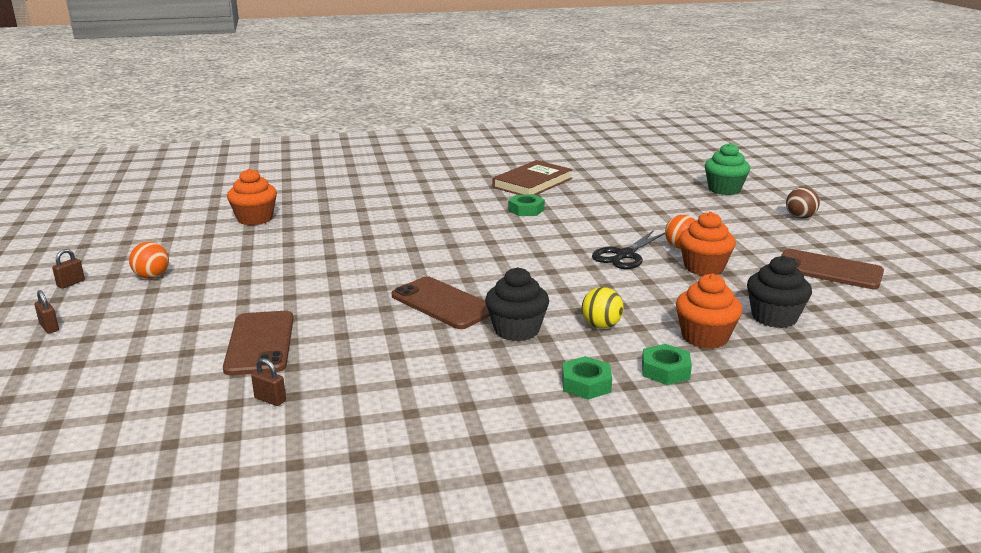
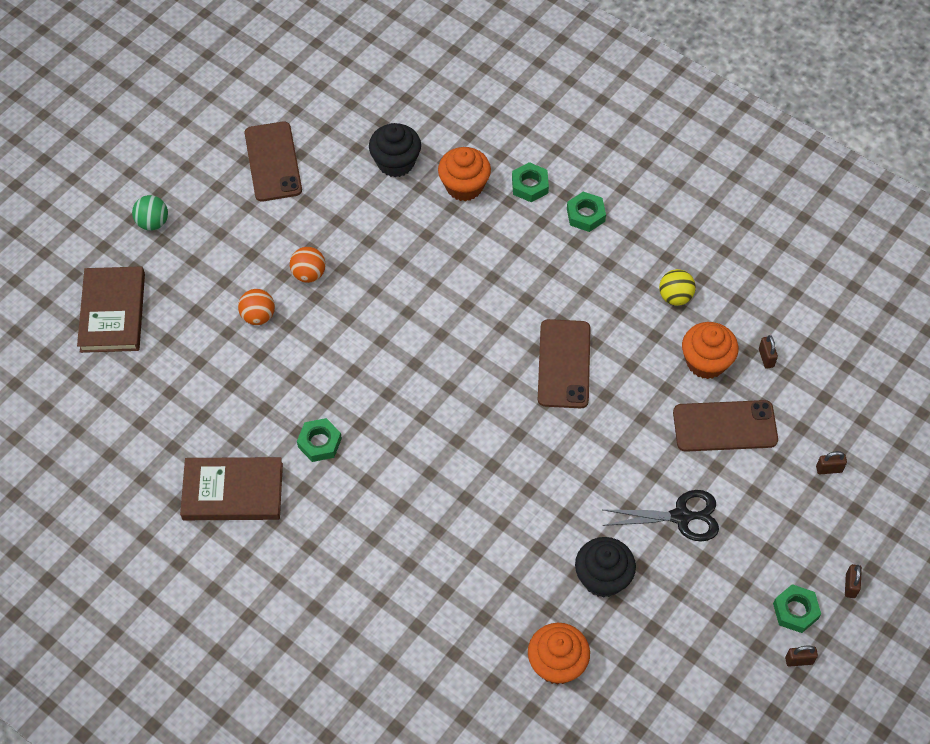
camera: 130 degrees left, 35 degrees up
orange ball [129,242,169,279] -> orange ball moved to [238,289,275,325]
brown phone [223,311,293,375] -> brown phone turned 45 degrees clockwise [673,400,778,452]
black cupcake [485,267,549,341] -> black cupcake moved to [575,537,636,598]
yellow ball [582,287,624,329] -> yellow ball moved to [659,269,696,306]
black scissors [592,230,665,269] -> black scissors moved to [603,490,719,542]
orange cupcake [679,212,736,276] -> orange cupcake moved to [682,322,739,379]
green cupcake [705,143,750,195] -> brown book [77,266,145,353]
brown ball [786,187,820,219] -> green ball [132,195,168,231]
none -> green nut [773,584,821,633]
none -> brown padlock [816,451,847,474]

